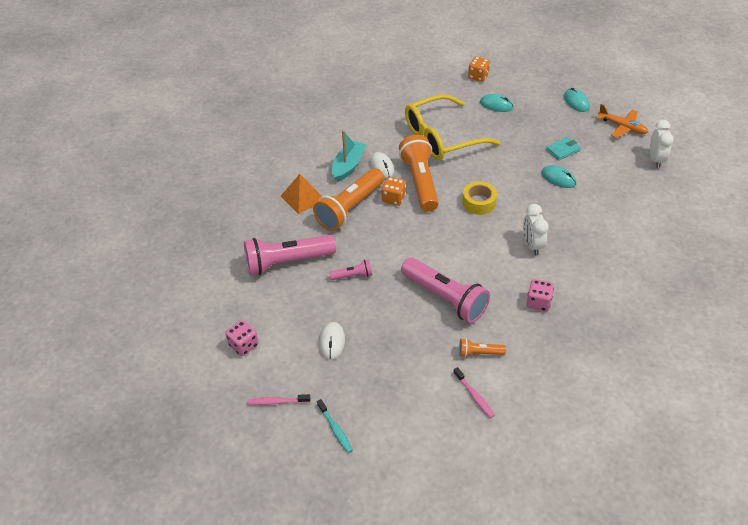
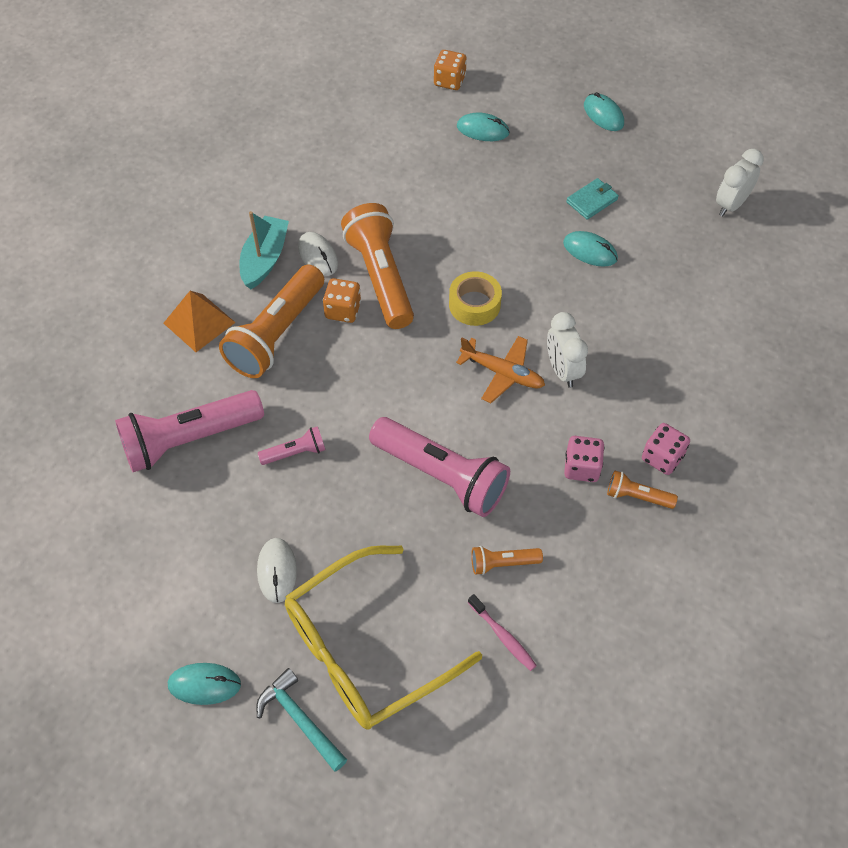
camera: 10 degrees left, 10 degrees up
pink dice [226,320,259,356] -> pink dice moved to [642,423,690,475]
pink toothbrush [248,394,310,405] -> turquoise mouse [168,663,241,705]
turquoise toothbrush [317,399,353,453] -> turquoise hammer [256,668,347,772]
yellow glasses [405,94,501,160] -> yellow glasses moved to [285,546,482,730]
orange plane [596,104,648,138] -> orange plane moved to [456,336,545,403]
white clock [650,120,674,168] -> white clock turned 135 degrees counterclockwise [716,149,764,217]
none -> orange flashlight [607,471,678,509]

